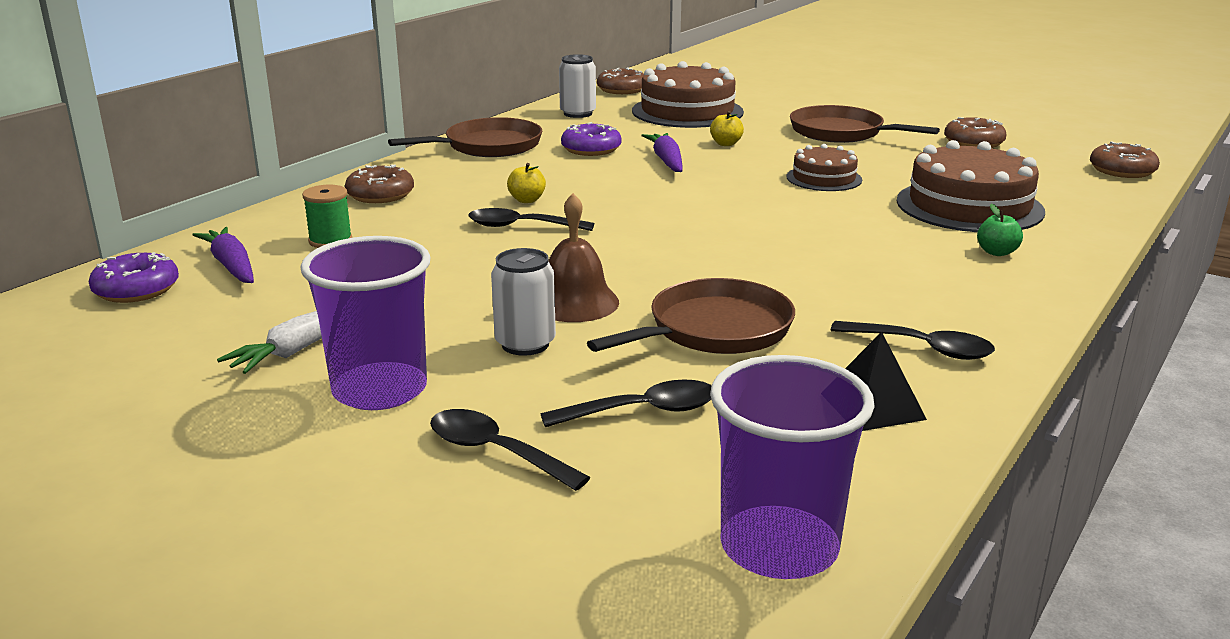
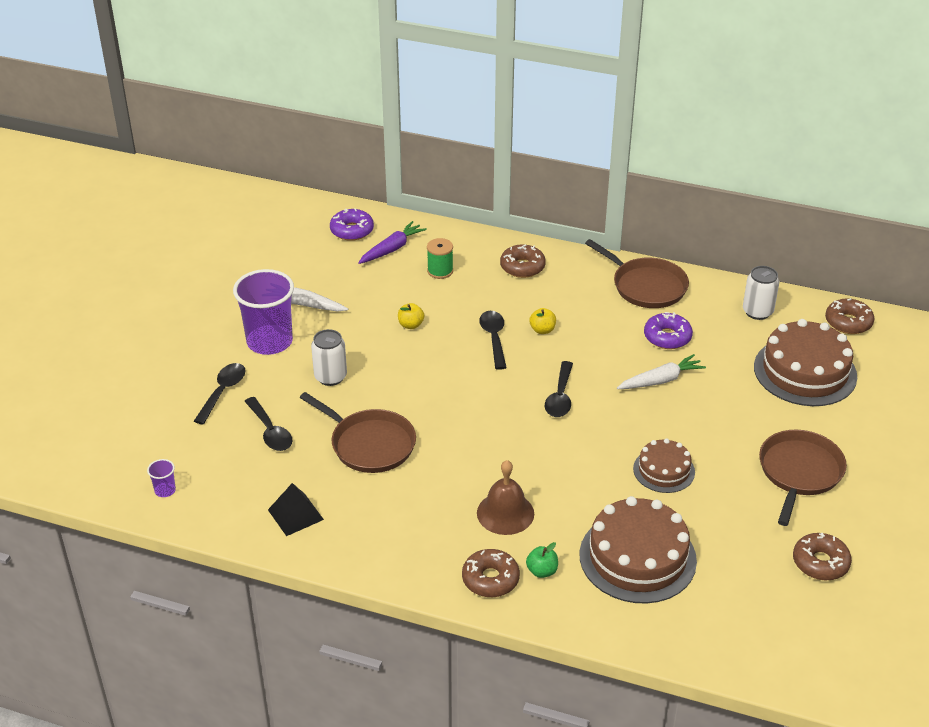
camera: 75 degrees right, 15 degrees up
brown bell [548,193,619,322] -> brown bell moved to [477,460,534,535]
purple carrot [641,133,683,172] -> white carrot [617,354,706,389]
yellow apple [710,111,744,146] -> yellow apple moved to [398,303,424,329]
purple cup [710,355,875,579] -> purple cup [147,459,176,497], size x0.41
black spoon [831,321,995,360] -> black spoon moved to [545,361,573,417]
brown donut [1090,141,1160,178] -> brown donut moved to [462,549,520,597]

